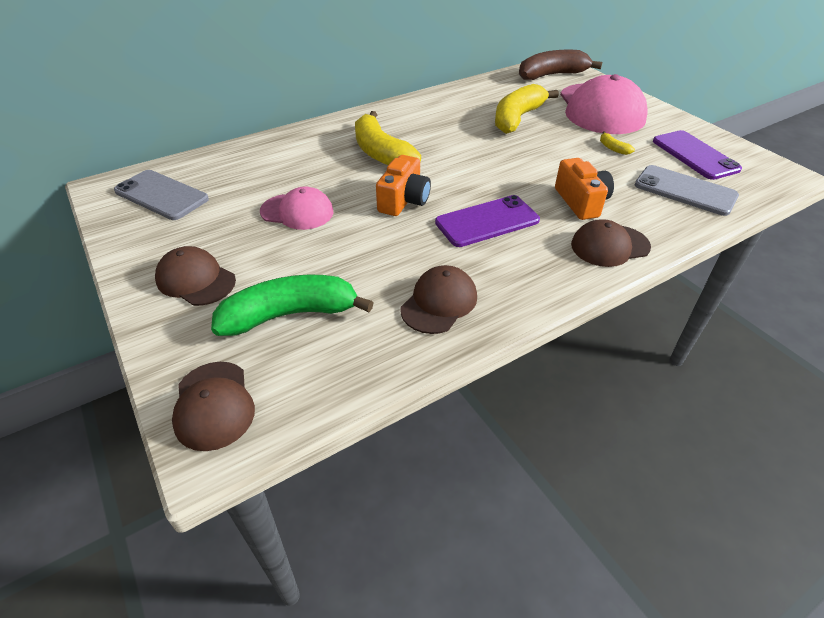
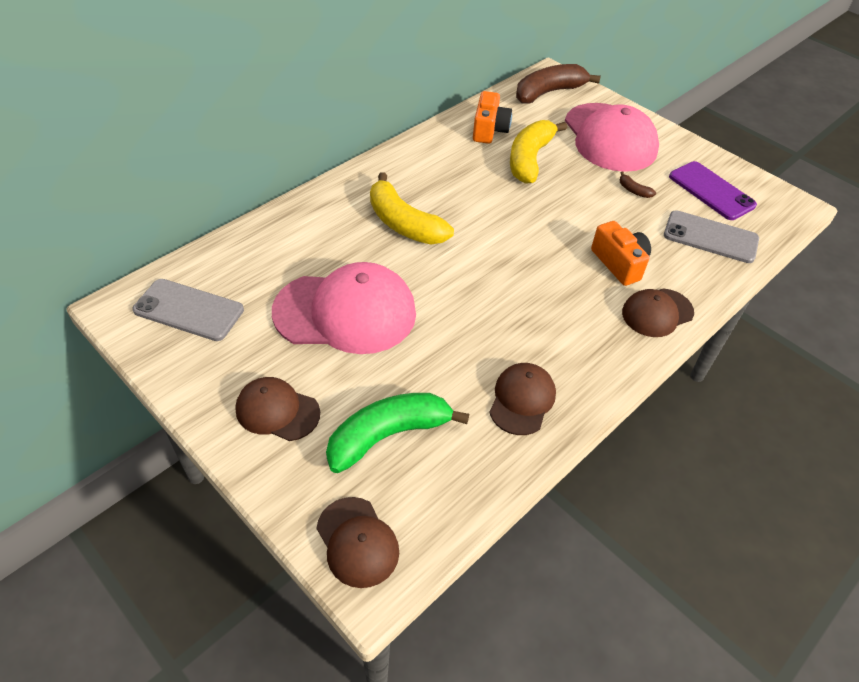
camera: 15 degrees left, 5 degrees up
pink cap [260,186,334,230] -> pink cap [272,262,416,354], size x1.85
orange camera [376,155,431,216] -> orange camera moved to [473,91,512,144]
purple phone [435,195,540,247] -> none
yellow banana [600,131,635,155] -> brown banana [620,171,656,198]

